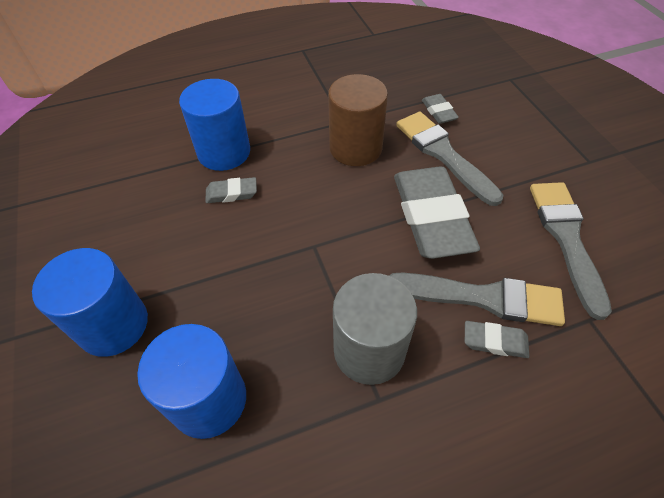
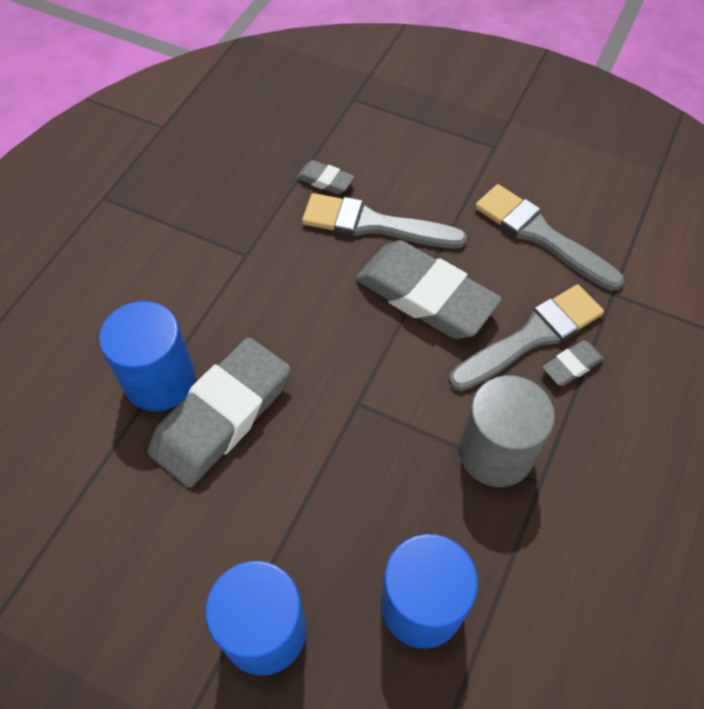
camera: 45 degrees left, 5 degrees up
grey eraser [205,177,257,203] -> grey eraser [148,337,290,487], size x2.27
brown cylinder [328,74,388,166] -> none

